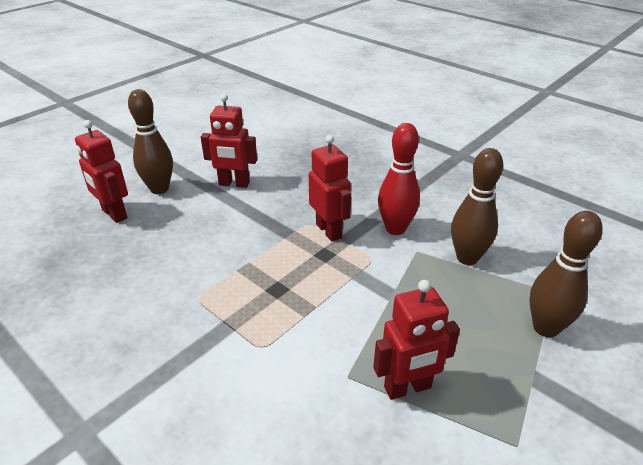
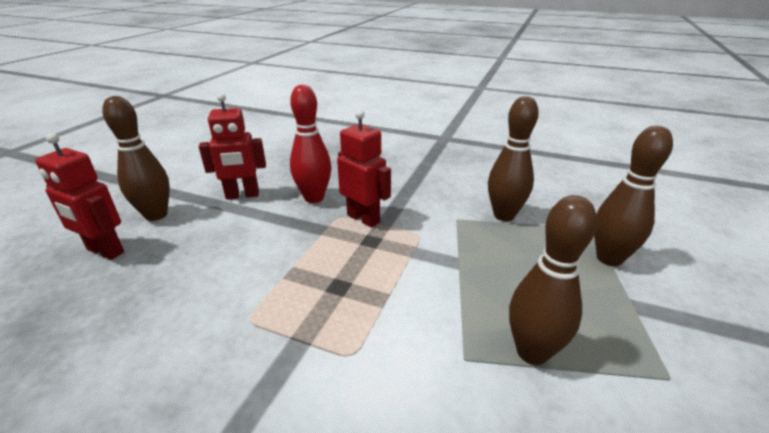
camera: 20 degrees left, 5 degrees down
red robot [373,280,460,400] -> brown bowling pin [509,195,597,365]
red bowling pin [378,123,420,235] -> red bowling pin moved to [290,85,331,203]

